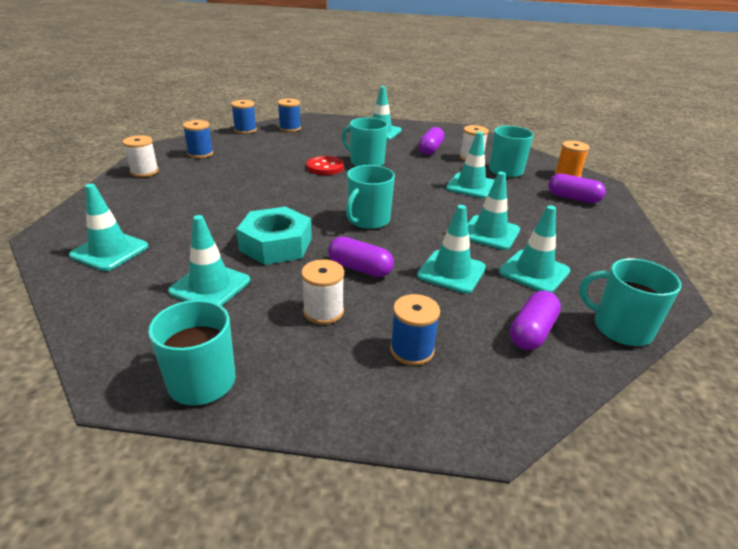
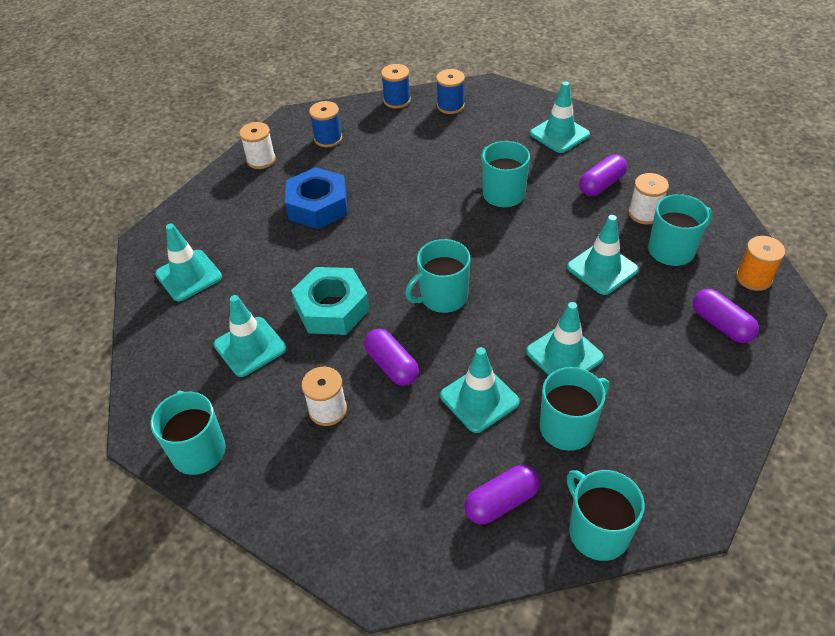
camera: 30 degrees right, 15 degrees up
red button [307,156,344,175] -> none
blue spool [390,294,440,366] -> none
turquoise traffic cone [499,205,570,293] -> turquoise mug [540,367,610,451]
none -> blue nut [285,167,347,229]

